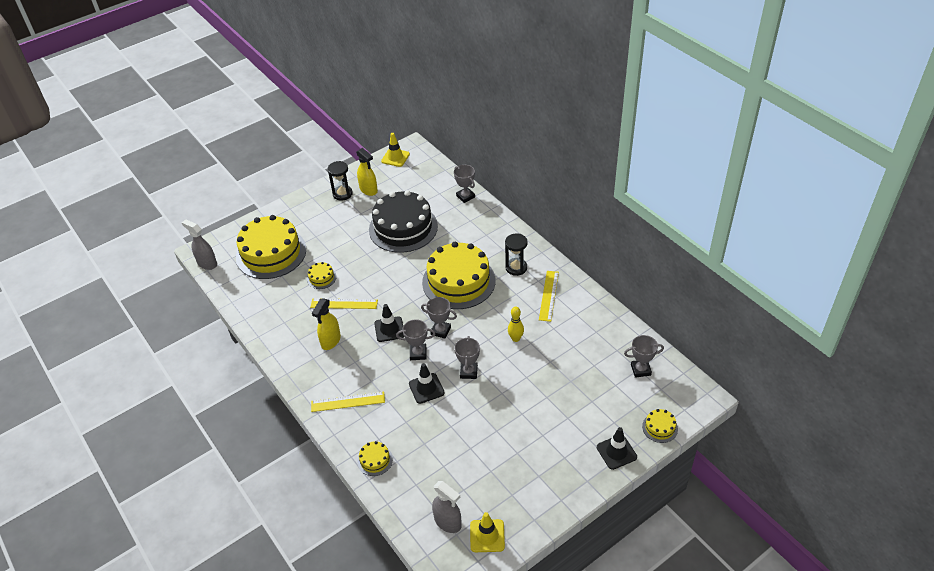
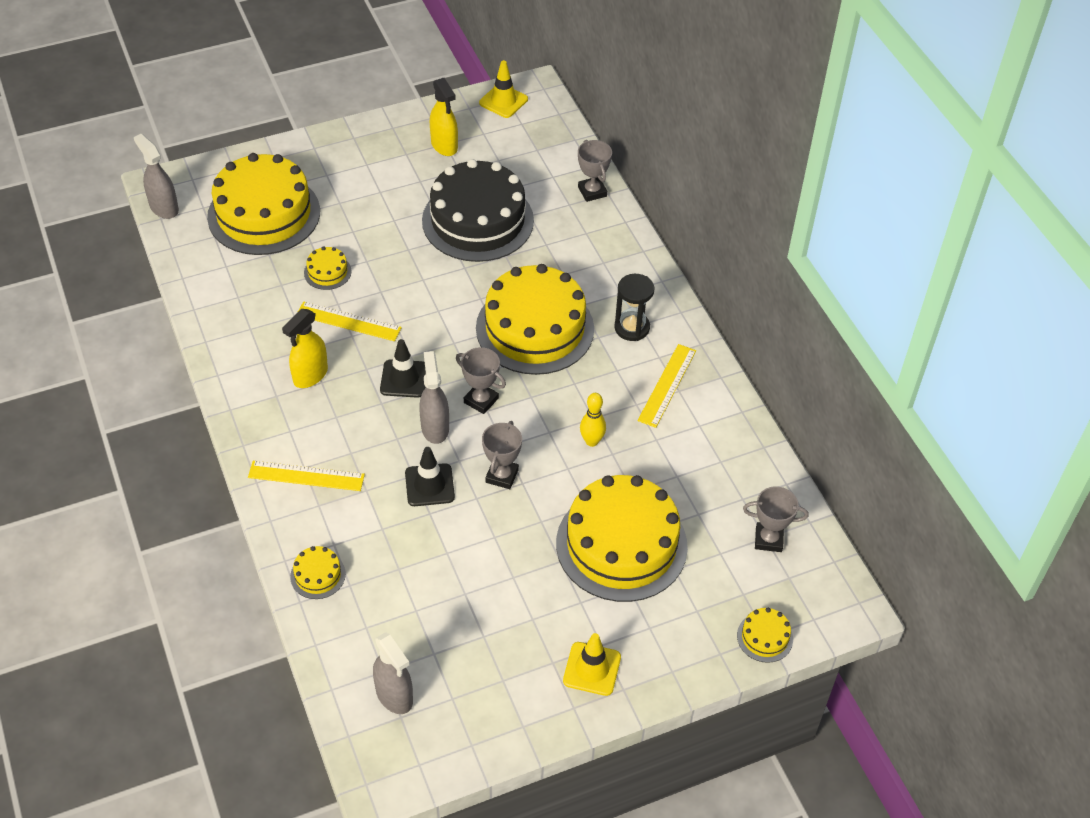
camera: 10 degrees right, 5 degrees up
black hourglass [327,161,353,201] -> none
grey trophy [396,319,435,360] -> grey spray bottle [419,351,449,444]
yellow traffic cone [470,512,505,552] -> yellow traffic cone moved to [563,633,621,696]
black traffic cone [597,427,637,470] -> none
none -> yellow cake [556,475,688,602]

